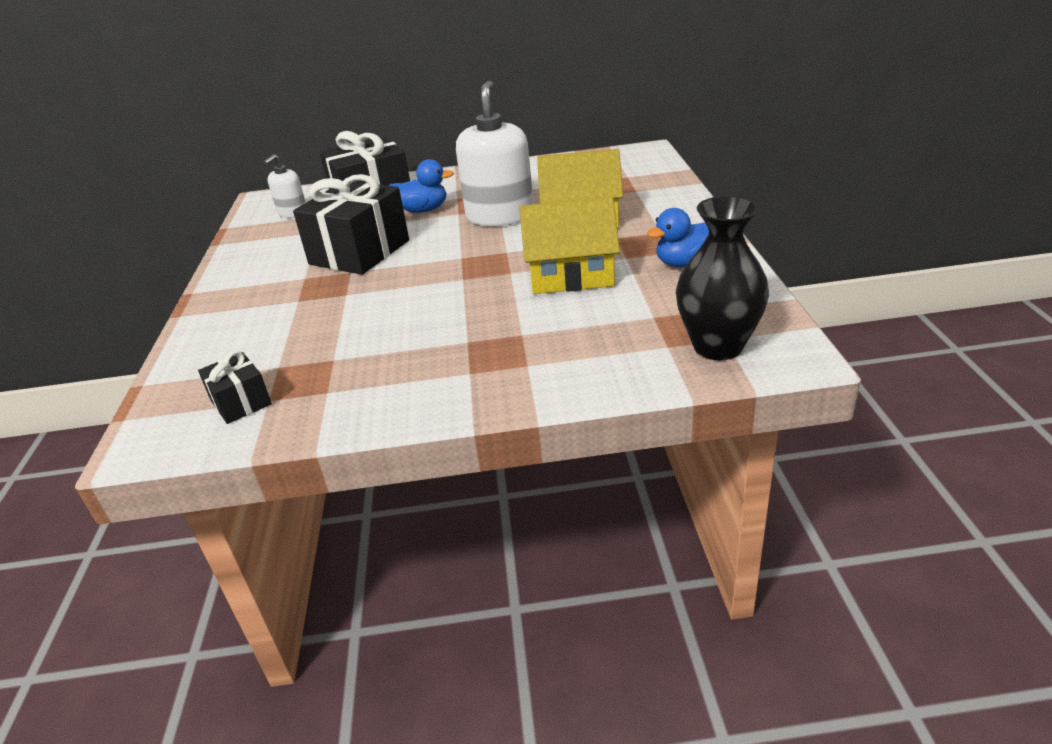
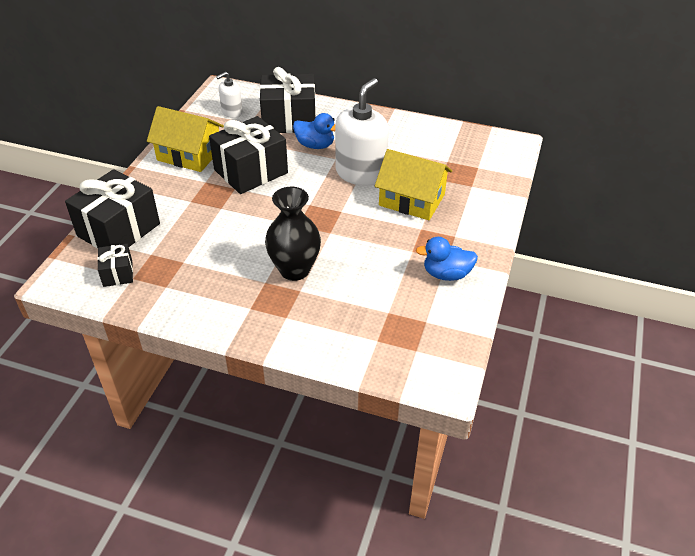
camera: 20 degrees right, 10 degrees up
yellow house [519,196,620,294] -> yellow house moved to [147,106,224,172]
black vase [676,196,769,361] -> black vase moved to [265,187,321,281]
none -> black gift [65,169,160,248]

